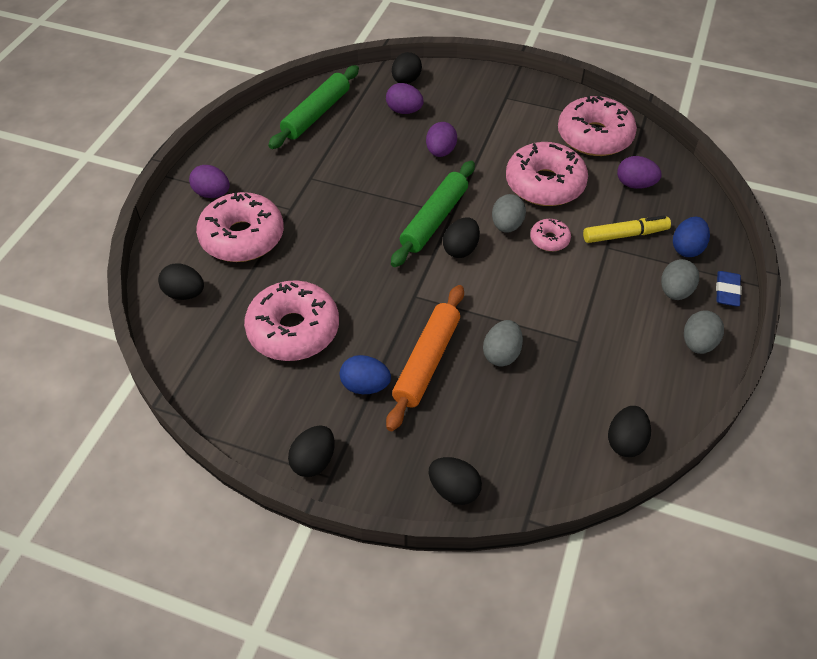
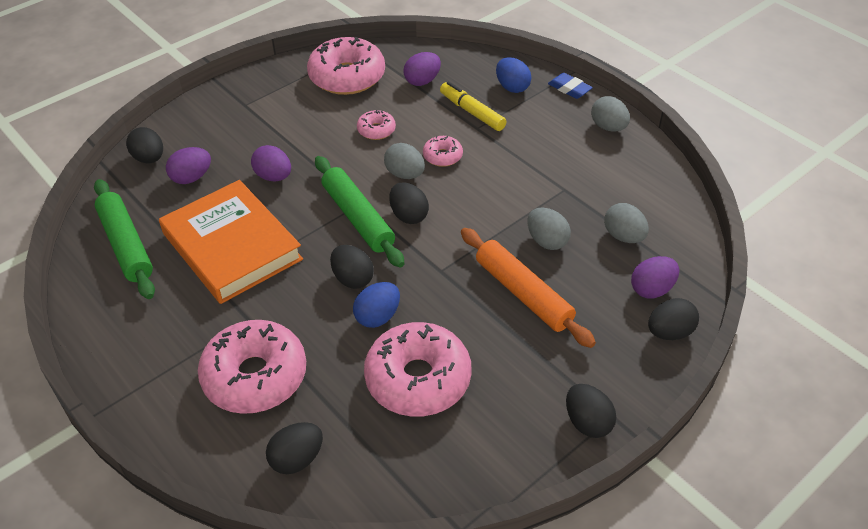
camera: 60 degrees left, 5 degrees down
purple egg [189,165,230,198] -> purple egg moved to [631,256,679,299]
blue egg [340,355,391,394] -> blue egg moved to [353,282,400,328]
pink donut [506,142,588,206] -> pink donut [357,110,396,140], size x0.47
yellow marker [583,215,671,243] -> yellow marker turned 60 degrees counterclockwise [440,82,506,131]
black egg [608,406,651,457] -> black egg moved to [330,245,374,289]
grey egg [661,259,699,300] -> grey egg moved to [604,203,649,243]
none -> orange book [159,180,303,304]

